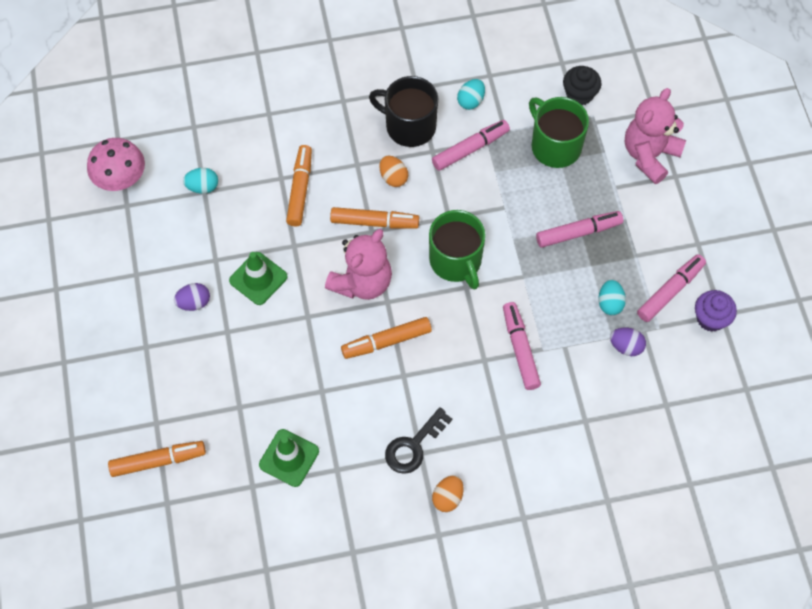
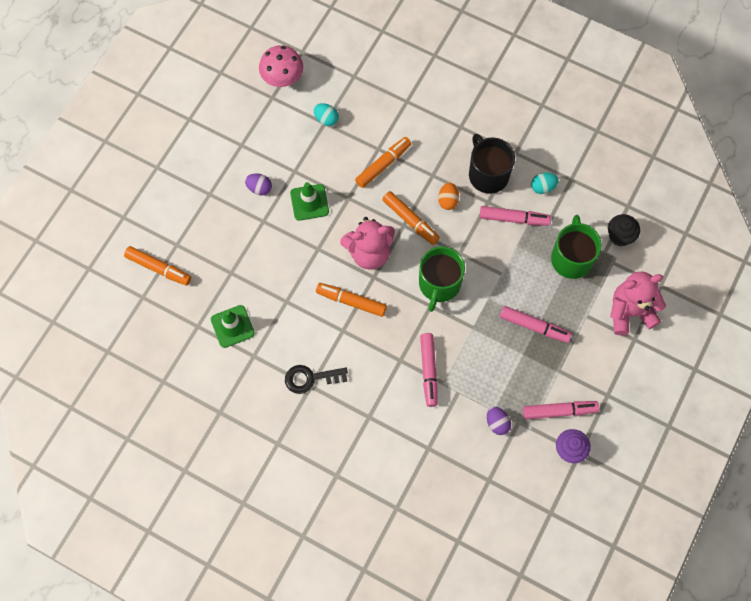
camera: 40 degrees right, 5 degrees up
orange egg [432,475,464,512] -> none
pink marker [503,302,541,390] -> pink marker turned 150 degrees clockwise [420,333,438,407]
turquoise egg [598,280,626,315] -> none

